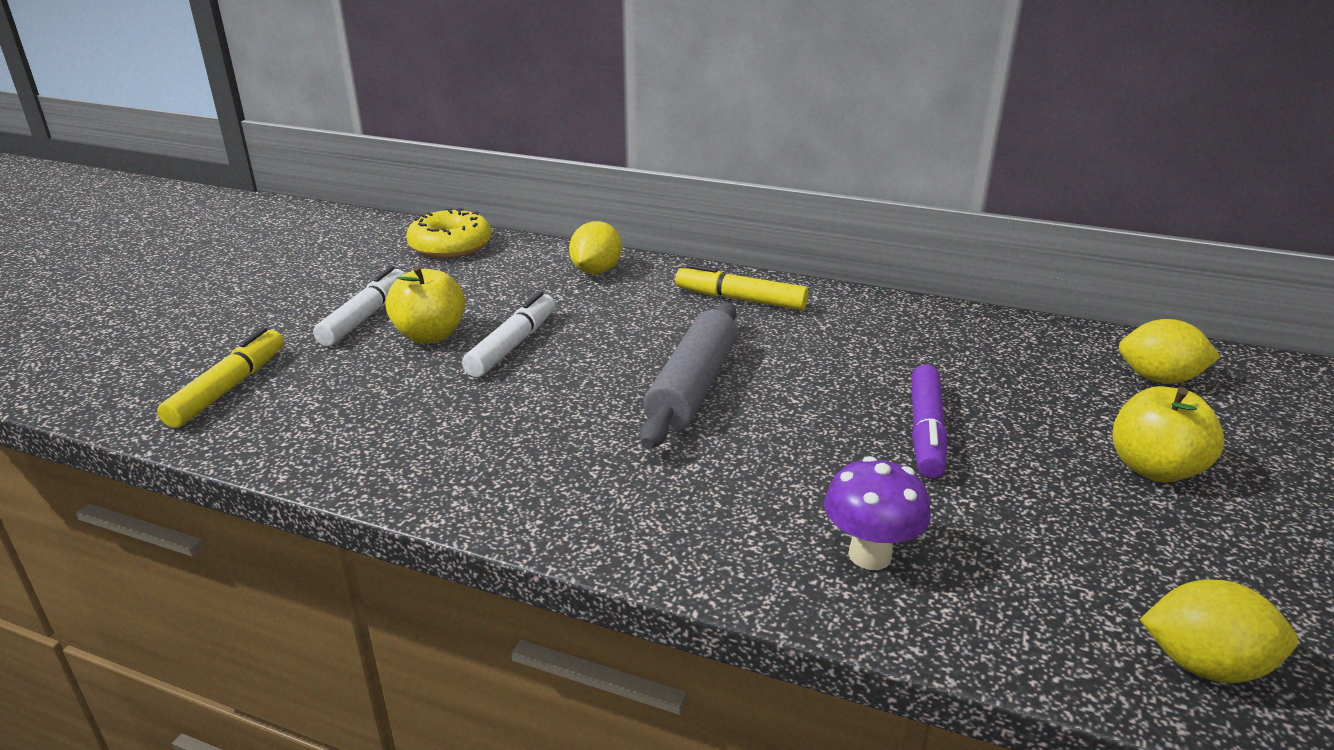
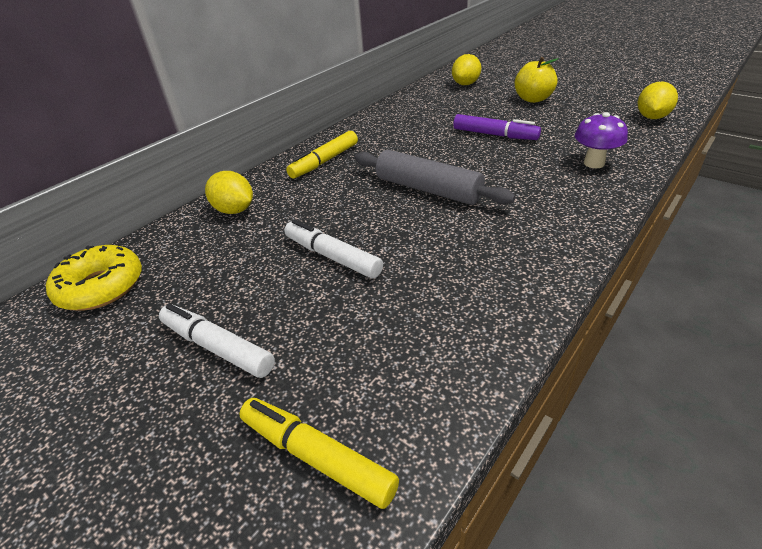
camera: 70 degrees left, 10 degrees up
yellow apple [386,266,465,344] -> none

